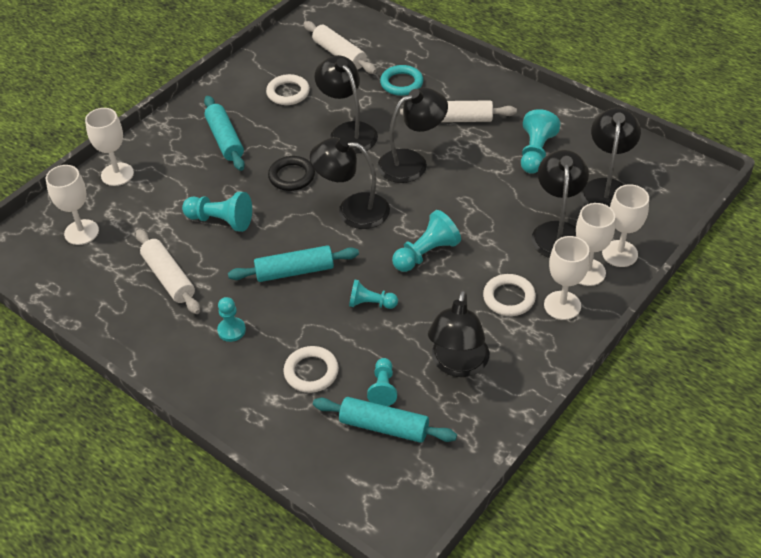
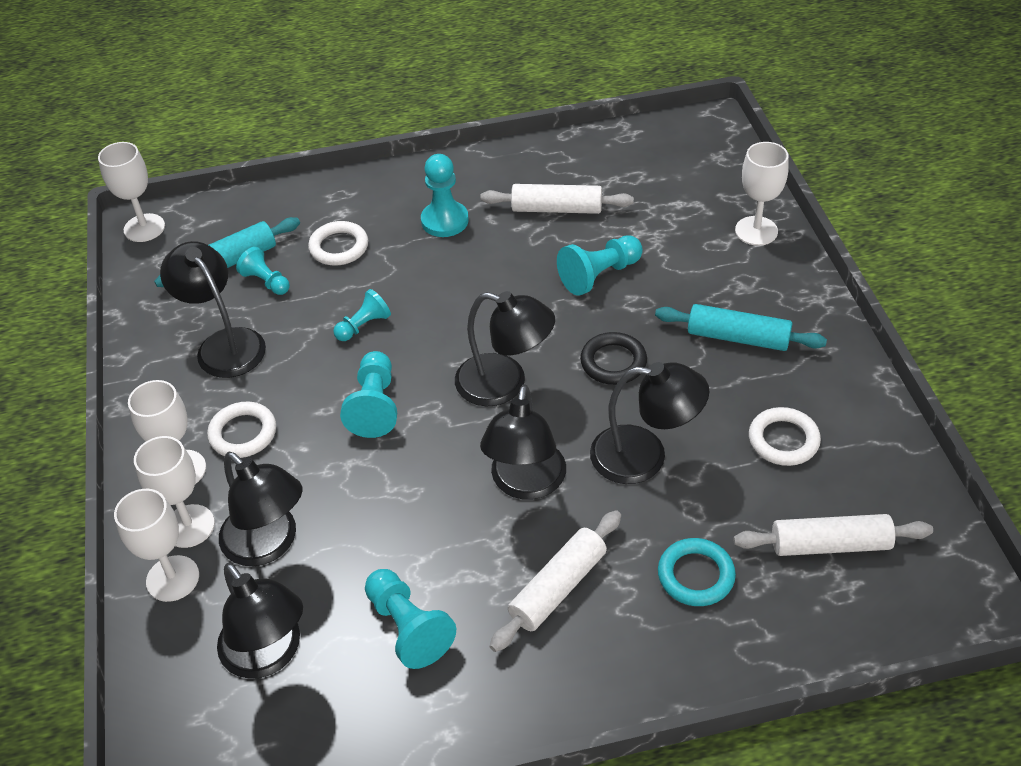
camera: 130 degrees right, 0 degrees up
white goblet [46,165,99,245] -> white goblet moved to [98,142,165,242]
turquoise pawn [217,297,246,342] -> turquoise pawn [421,154,469,237], size x1.53
turquoise rolling pin [228,245,359,282] -> none
black lamp [310,137,390,229] -> black lamp turned 60 degrees clockwise [455,291,555,406]

